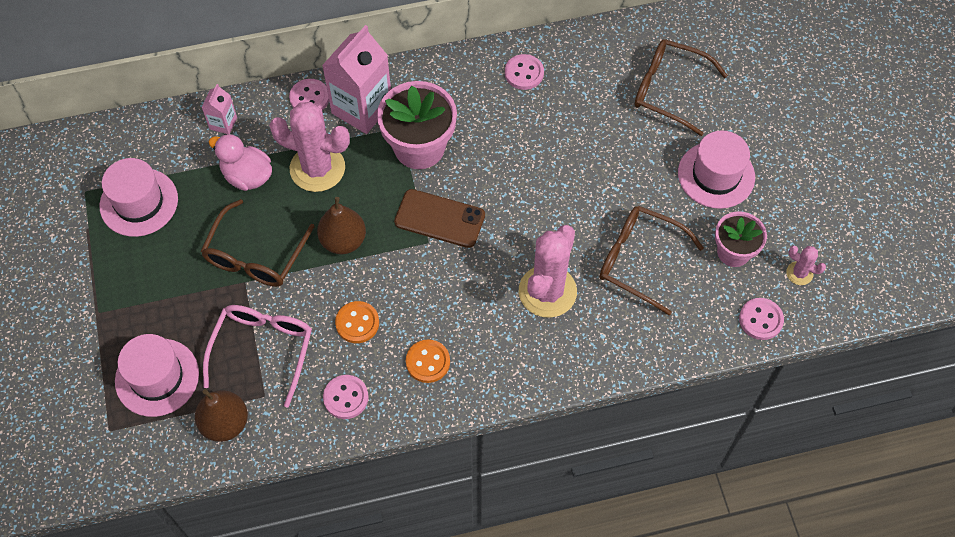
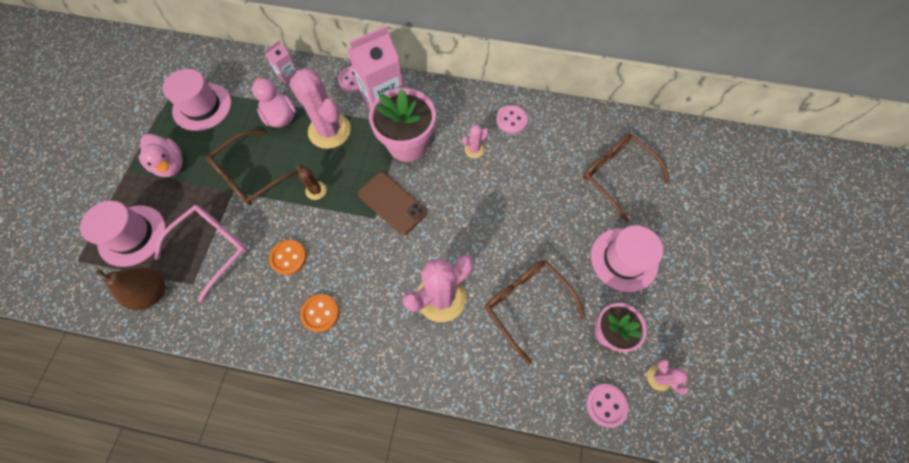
camera: 25 degrees right, 5 degrees up
brown pear [317,197,366,254] -> brown cactus [296,165,327,200]
pink button [323,375,368,419] -> none
none -> pink duck [138,134,183,177]
none -> pink cactus [462,124,489,158]

